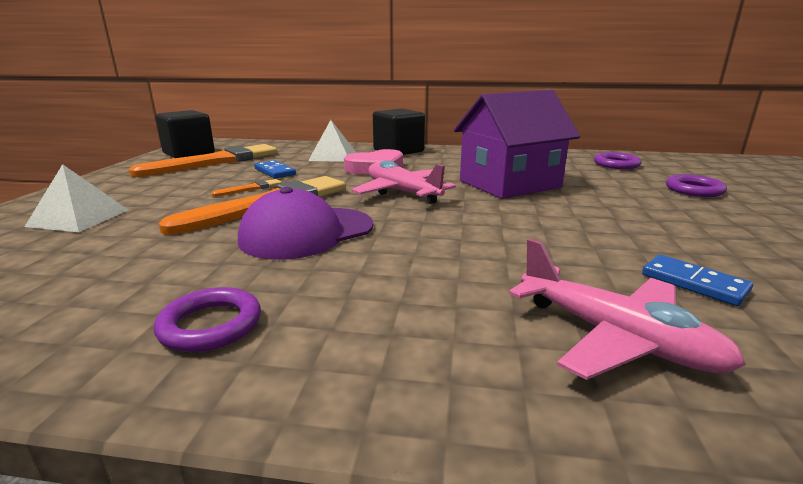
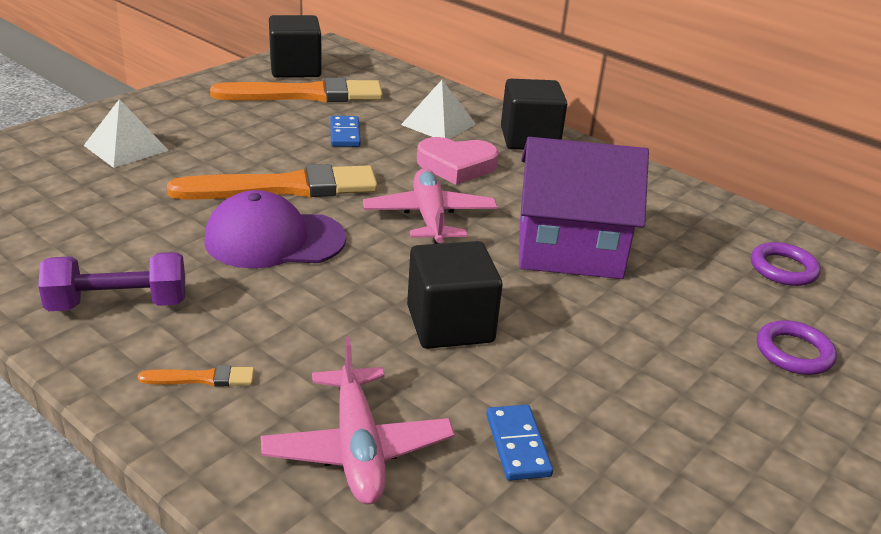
camera: 30 degrees right, 10 degrees up
purple ring [154,287,261,352] -> purple dumbbell [38,252,185,311]
orange brush [211,179,282,197] -> orange brush moved to [138,365,255,386]
none -> black cube [407,241,503,349]

